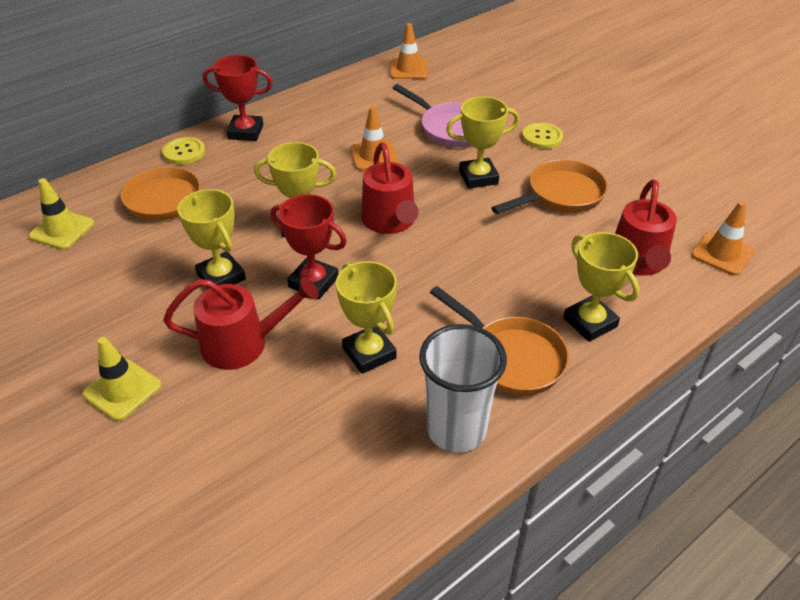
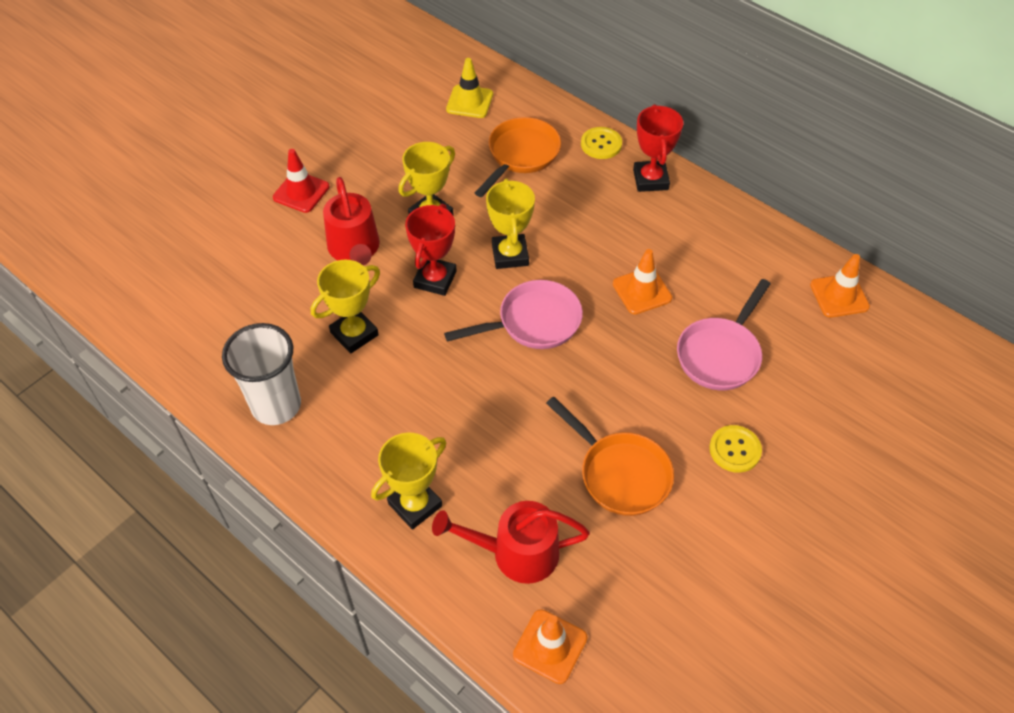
camera: 80 degrees right, 10 degrees up
yellow traffic cone [82,337,162,421] -> red traffic cone [273,149,330,213]
red watering can [361,142,419,234] -> pink pan [444,280,583,349]
orange pan [430,286,569,395] -> none
yellow trophy [446,96,519,189] -> none

